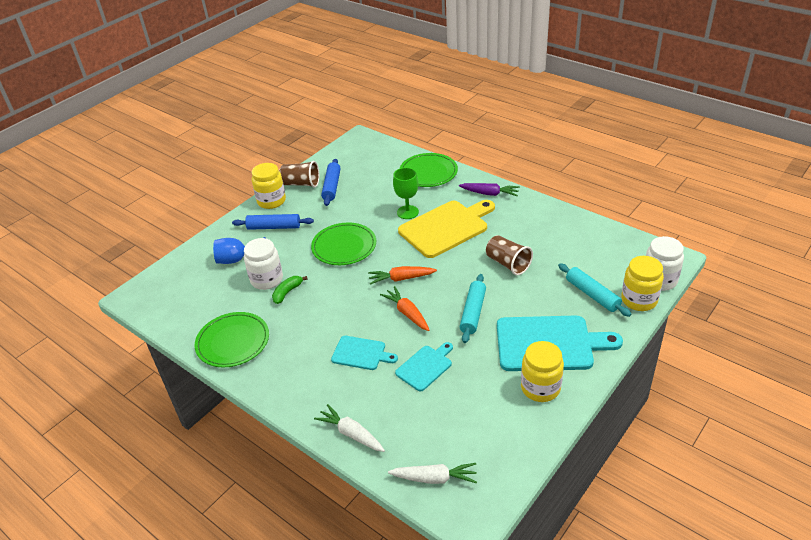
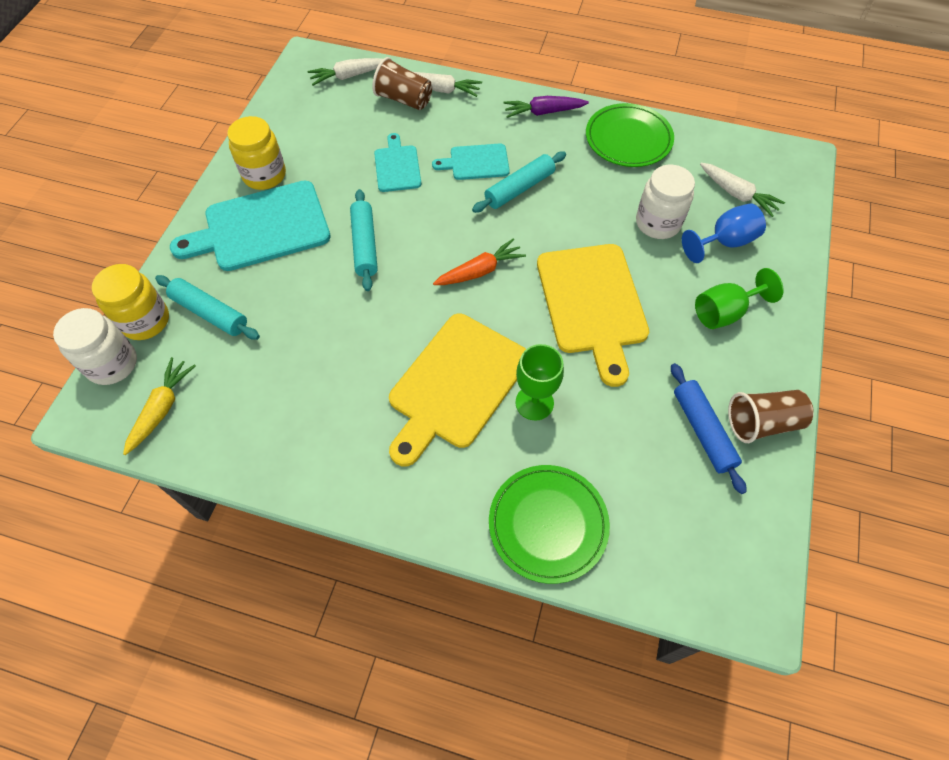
camera: 155 degrees right, 20 degrees up
blue rolling pin [232,214,314,230] -> green goblet [695,268,784,329]
yellow jar [251,163,286,209] -> none
green banana [272,276,308,304] -> none
green plate [311,222,376,265] -> yellow cutting board [537,244,649,387]
orange carrot [380,286,429,331] -> none
turquoise cutting board [395,342,453,391] -> turquoise cutting board turned 150 degrees clockwise [374,133,421,192]
purple carrot [459,183,520,196] -> purple carrot moved to [503,96,589,118]
brown cup [486,235,533,275] -> brown cup moved to [372,57,432,110]
none -> yellow carrot [123,357,196,455]
none -> turquoise rolling pin [472,151,566,213]
none -> white carrot [700,163,785,217]

